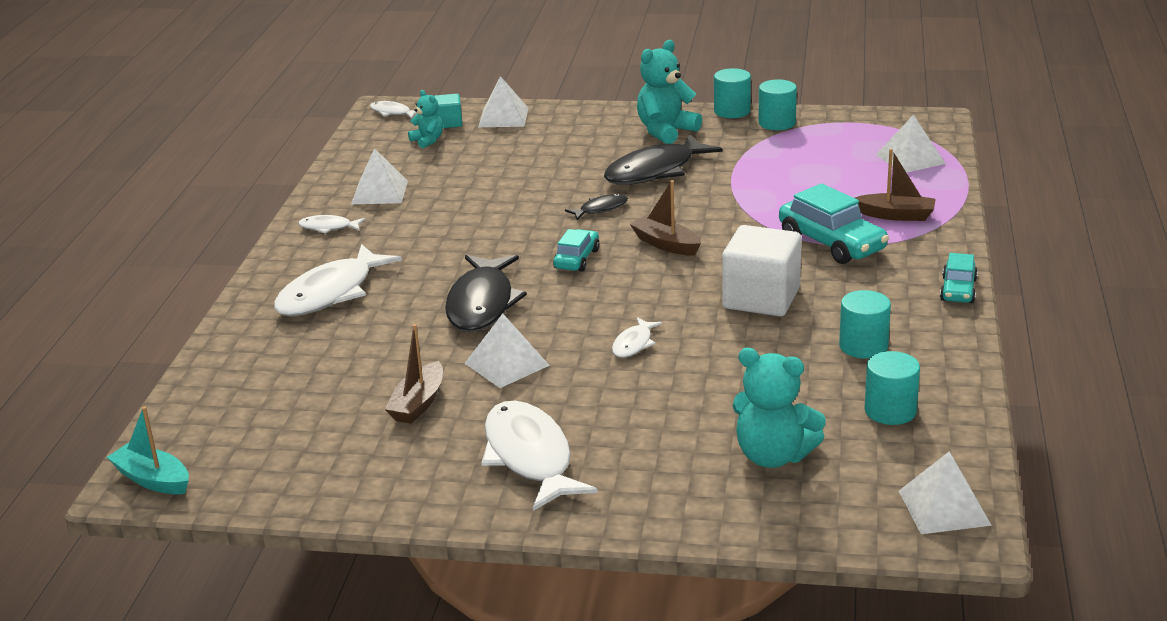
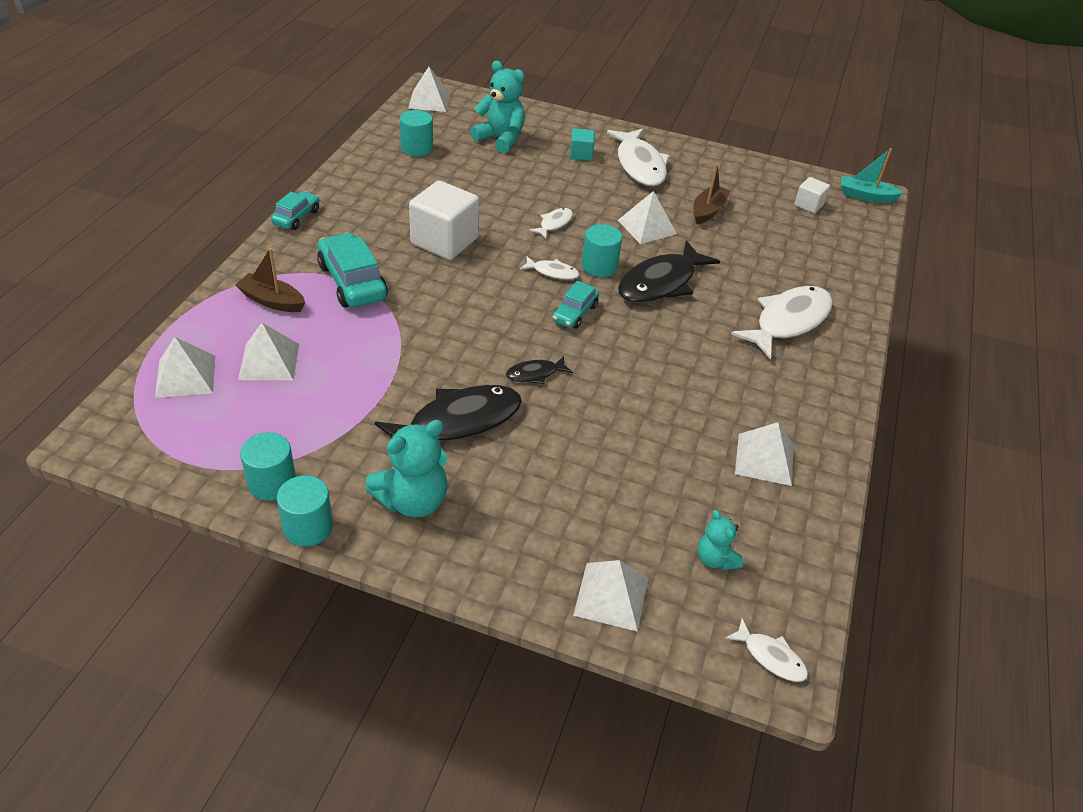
camera: 175 degrees left, 15 degrees up
turquoise boat [107,406,189,494] -> turquoise boat turned 150 degrees clockwise [841,148,904,203]
white fish [298,215,366,234] -> white fish moved to [520,256,579,280]
turquoise cube [434,94,462,128] -> turquoise cube moved to [570,128,595,161]
black fish [445,255,527,332] -> black fish turned 150 degrees counterclockwise [618,240,720,303]
brown boat [630,180,701,256] -> none
turquoise cylinder [839,290,891,359] -> turquoise cylinder moved to [582,224,622,277]
none -> white pyramid [238,323,299,380]
none -> white cube [794,177,830,213]

